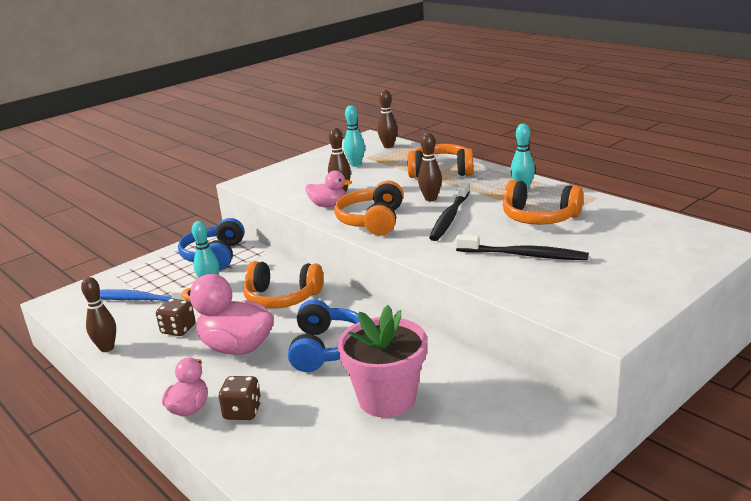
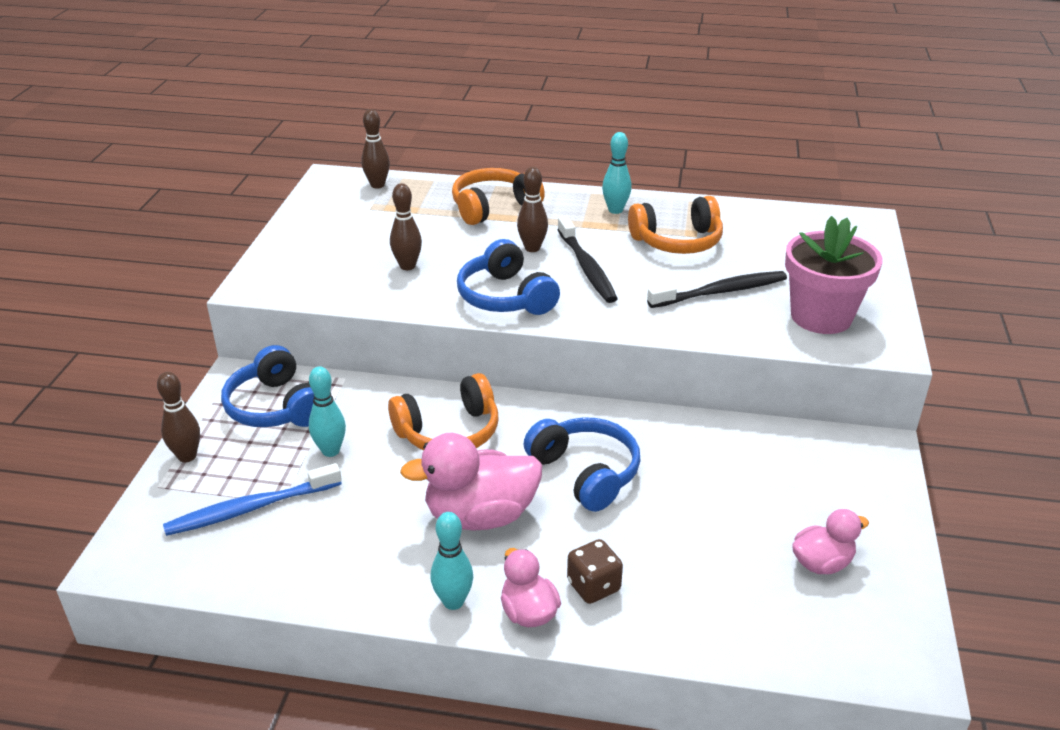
camera: 40 degrees left, 10 degrees up
brown bowling pin [81,277,116,352] -> brown bowling pin moved to [157,372,200,462]
brown dice [156,299,196,336] -> none
pink duck [306,171,352,207] -> pink duck moved to [792,509,869,574]
orange headphones [334,180,403,236] -> blue headphones [457,239,560,315]
pink flower pot [337,305,427,417] -> pink flower pot moved to [785,216,883,334]
turquoise bowling pin [344,105,365,167] -> turquoise bowling pin moved to [431,512,473,610]

